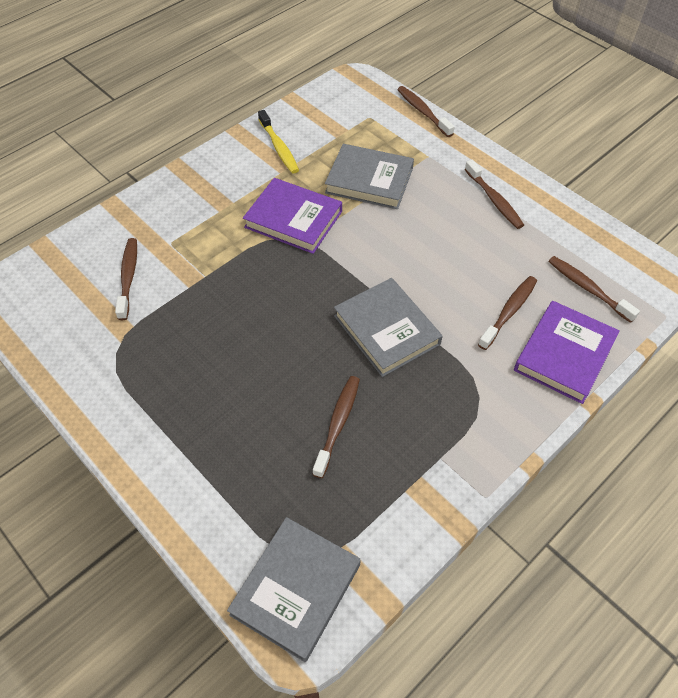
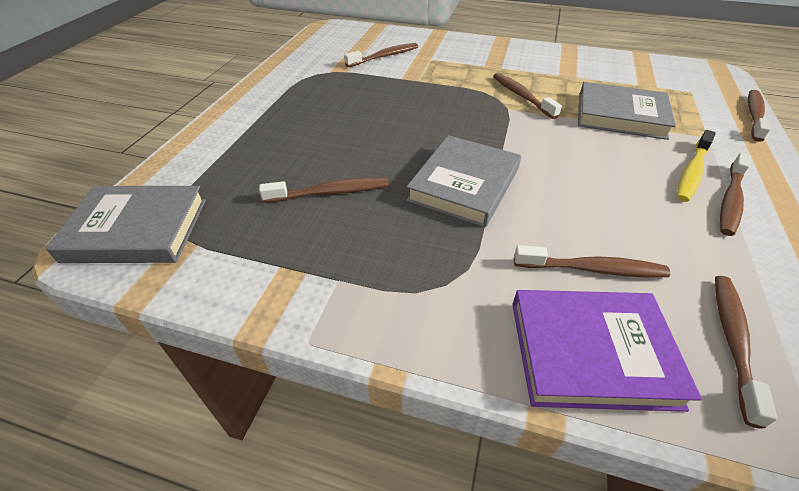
camera: 60 degrees right, 10 degrees down
purple book [243,178,342,254] -> brown toothbrush [493,73,562,119]
yellow toothbrush [258,110,299,174] -> yellow toothbrush moved to [677,130,716,202]
grey book [325,144,414,209] -> grey book turned 60 degrees counterclockwise [578,82,676,140]

